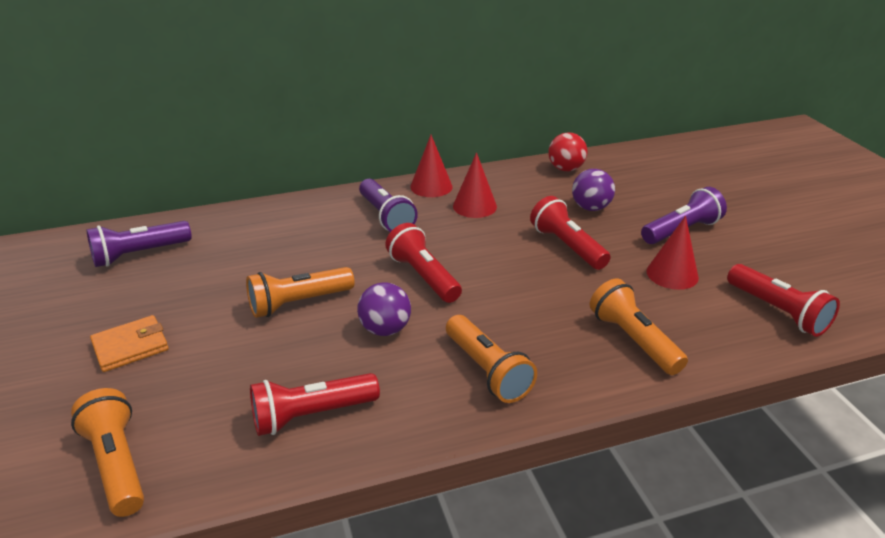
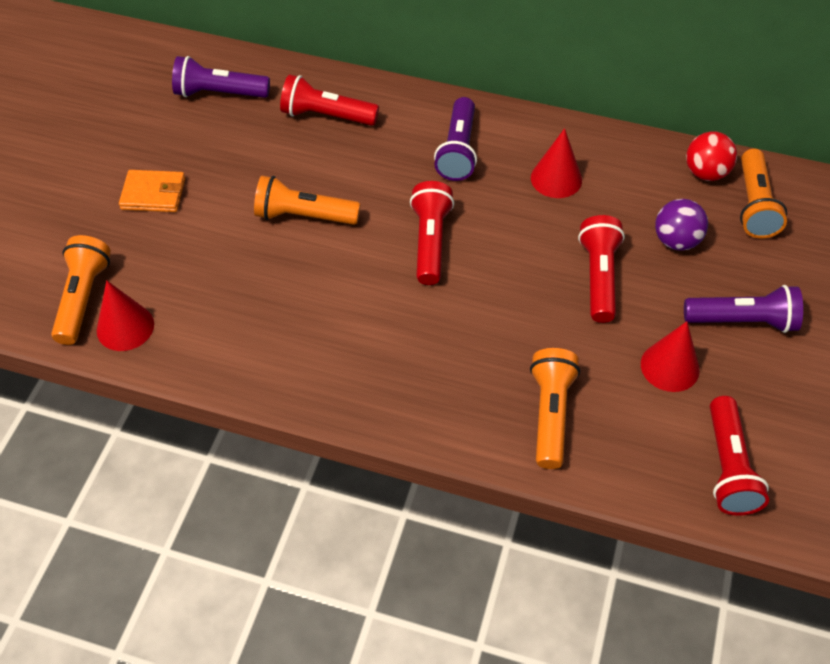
camera: 35 degrees right, 20 degrees up
red flashlight [250,373,380,436] -> red flashlight moved to [280,74,379,126]
purple ball [357,282,411,336] -> none
red cone [410,135,452,197] -> red cone moved to [97,280,154,351]
orange flashlight [446,315,537,403] -> orange flashlight moved to [740,149,787,238]

